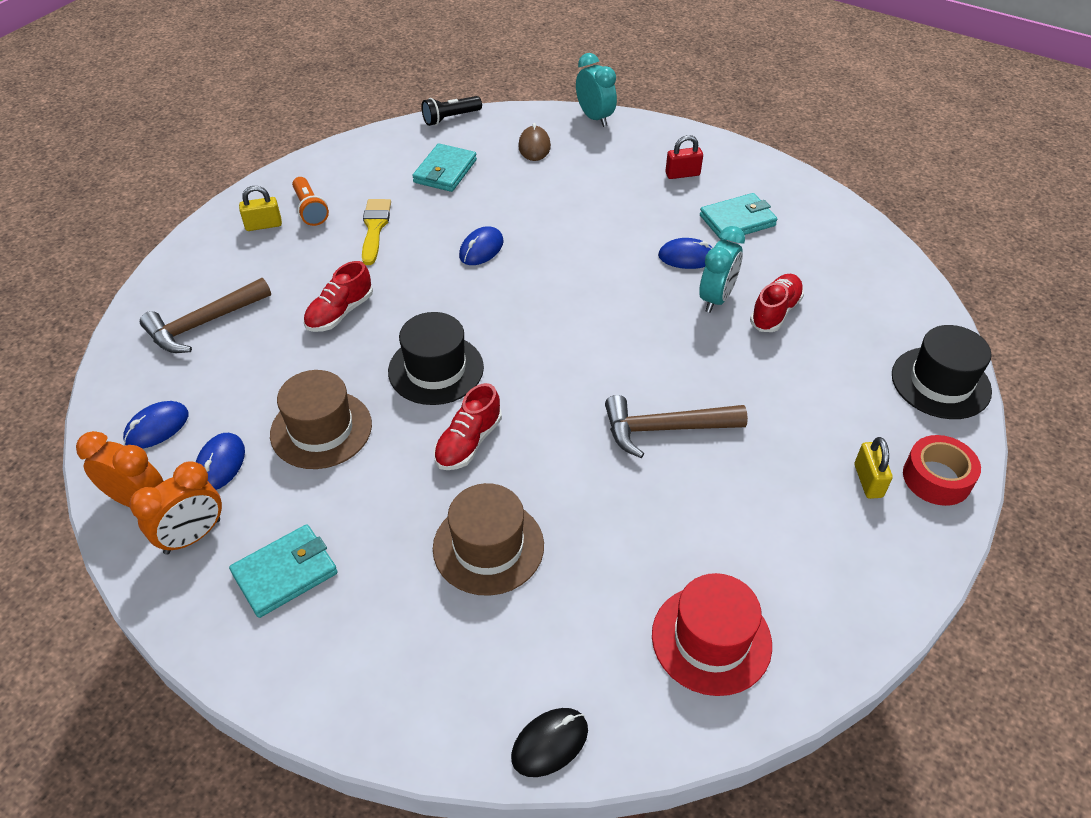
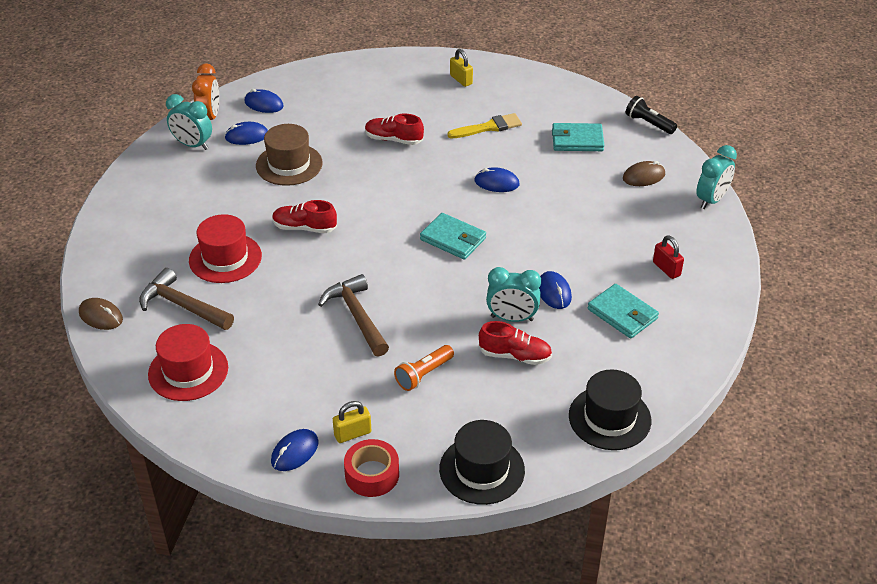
camera: 70 degrees right, 5 degrees down
orange clock [130,462,222,554] -> turquoise clock [166,94,212,150]
brown hammer [140,278,271,353] -> brown hammer moved to [139,268,234,330]
turquoise wallet [229,524,337,618] -> turquoise wallet moved to [420,213,486,260]
orange flashlight [292,177,329,226] -> orange flashlight moved to [394,345,454,391]
black hat [388,312,484,405] -> black hat moved to [569,369,651,450]
brown hat [433,483,544,596] -> red hat [189,214,262,283]
black mouse [511,708,588,777] -> brown mouse [79,298,123,330]
none -> blue mouse [271,429,319,471]

